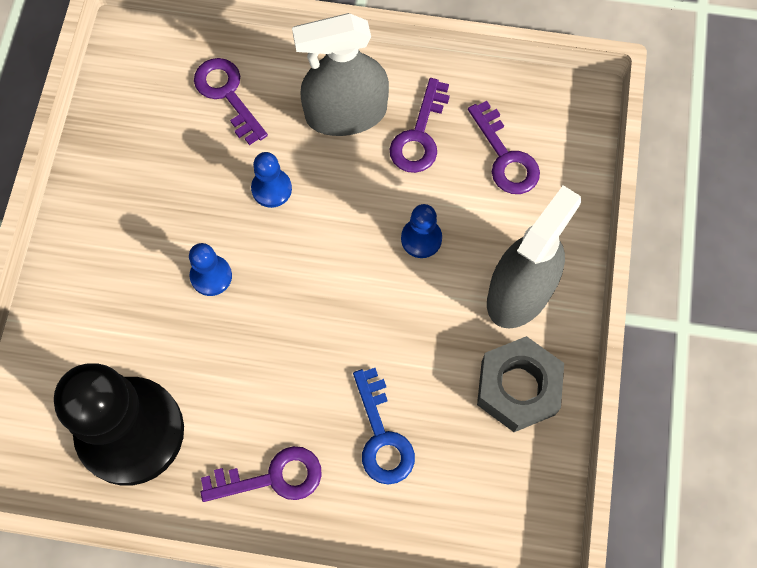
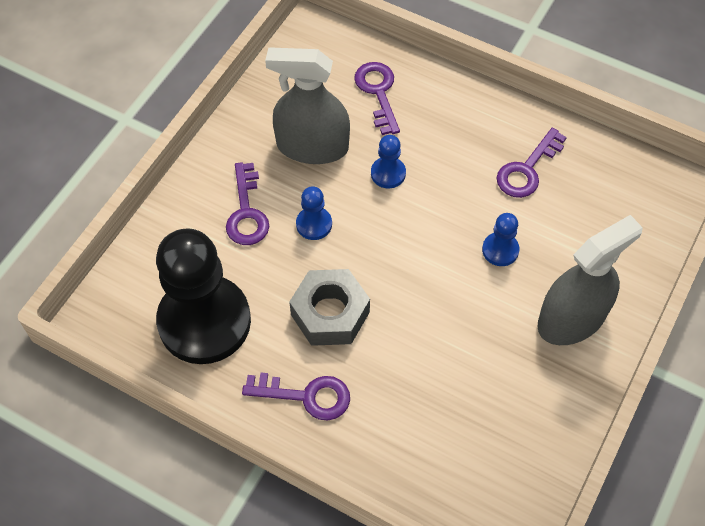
camera: 20 degrees right, 10 degrees down
grey spray bottle [292,13,389,136] -> grey spray bottle moved to [265,48,350,164]
blue key [353,368,415,485] -> none
purple key [468,101,540,194] -> purple key moved to [226,162,269,245]
grey nut [477,336,564,432] -> grey nut moved to [289,269,370,346]

